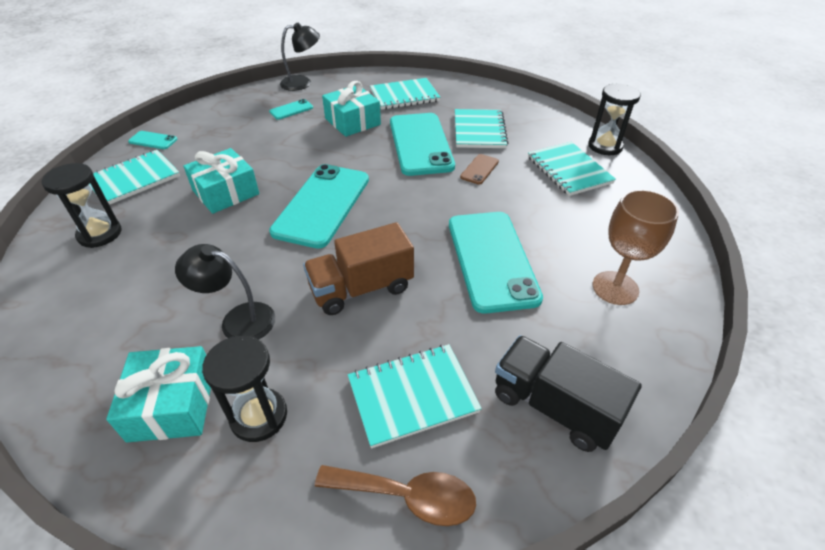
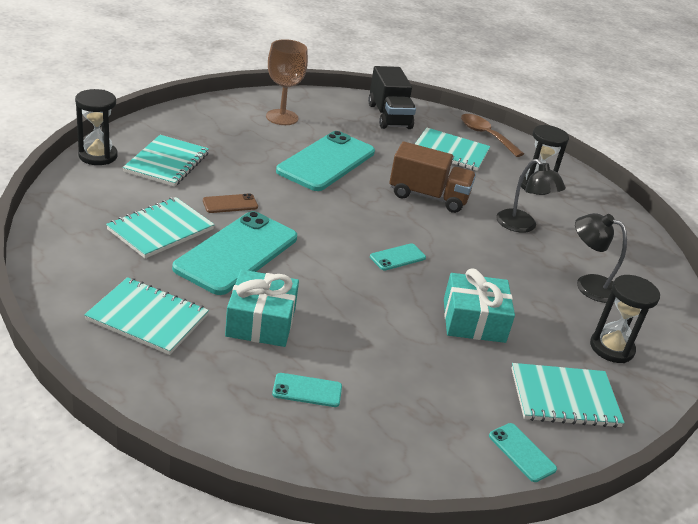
camera: 145 degrees left, 10 degrees down
turquoise gift [106,346,211,442] -> none
turquoise phone [269,164,369,249] -> turquoise phone [370,244,426,271], size x0.43
black lamp [280,22,320,91] -> black lamp moved to [575,213,627,303]

